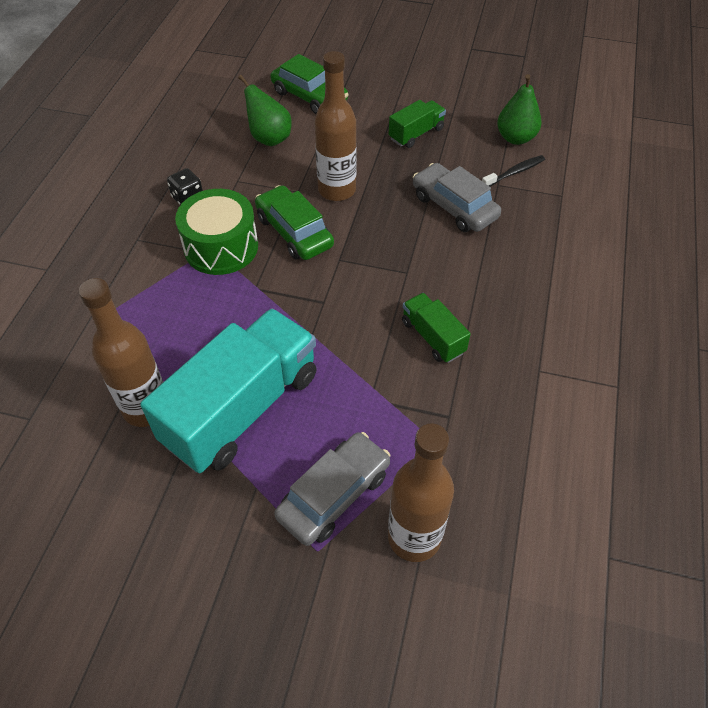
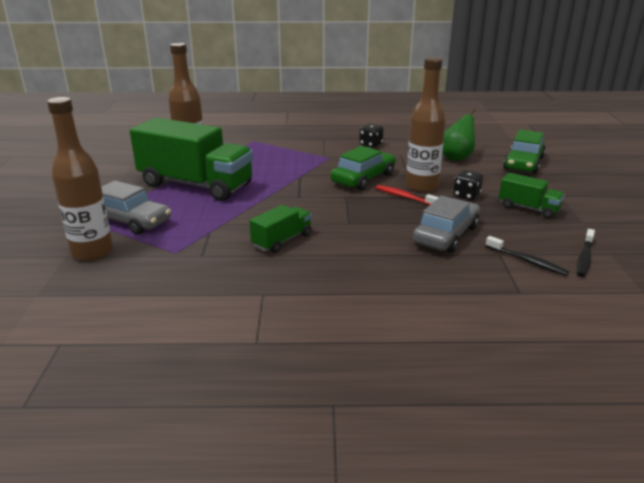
camera: 75 degrees right, 25 degrees down
turquoise truck [140,308,317,473] -> green truck [130,118,253,201]
green drum [175,189,258,275] -> none
green pear [497,74,542,145] -> black toothbrush [577,229,595,277]
none -> red toothbrush [376,185,439,205]
none -> black dice [453,170,483,200]

